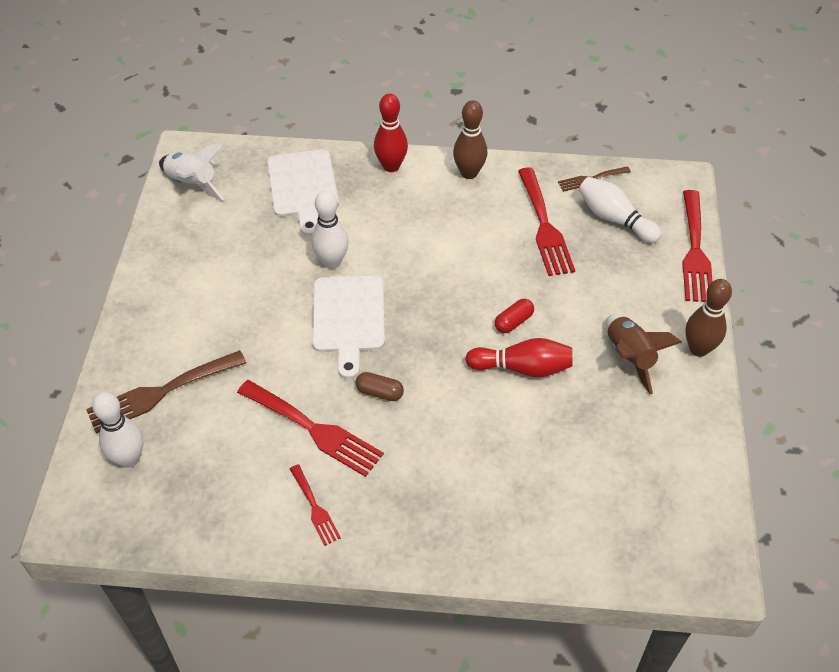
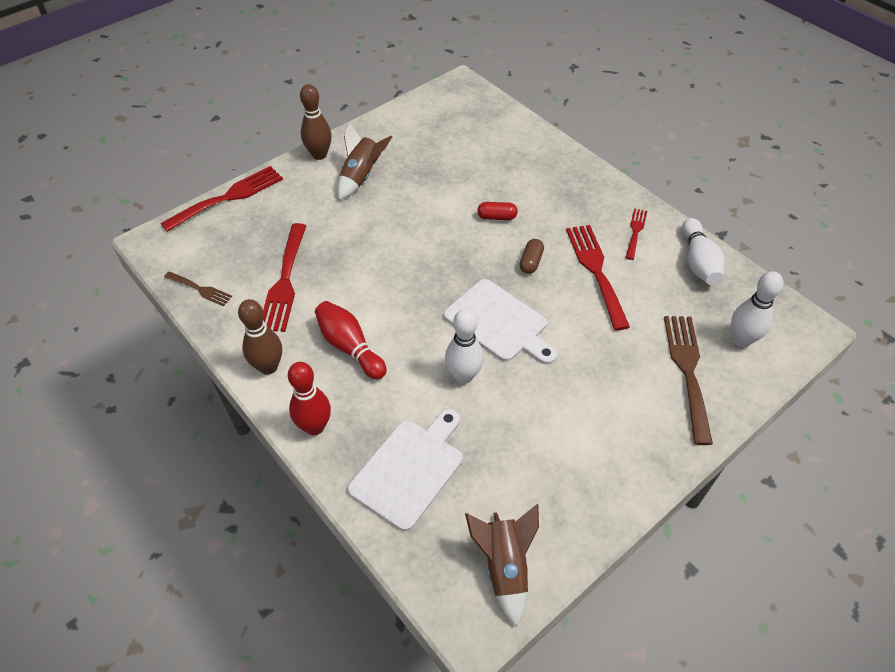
camera: 135 degrees left, 0 degrees up
brown fork [86,350,246,434] -> brown fork turned 105 degrees counterclockwise [664,316,713,445]
white rocket [159,144,224,201] -> brown rocket [465,504,539,627]
white cutting board [312,276,385,379] -> white cutting board turned 90 degrees clockwise [444,279,557,365]
brown capsule [356,372,404,401] -> brown capsule turned 45 degrees clockwise [519,239,544,274]
red bowling pin [465,338,573,377] -> red bowling pin moved to [315,301,387,380]
red capsule [495,299,534,333] -> red capsule moved to [477,202,518,220]
red fork [518,167,575,276] -> red fork turned 150 degrees clockwise [263,223,306,332]
white bowling pin [579,177,661,243] -> white bowling pin moved to [682,218,725,285]

